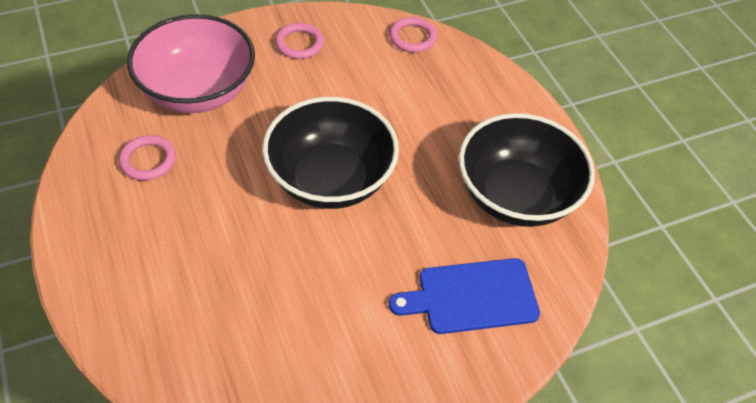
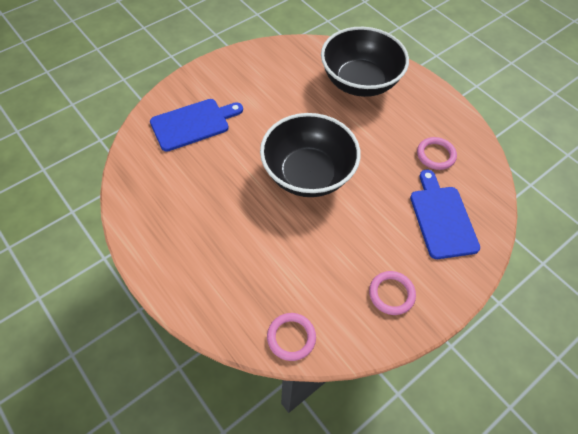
camera: 165 degrees right, 5 degrees up
pink bowl [127,14,255,113] -> blue cutting board [410,170,480,259]
black bowl [459,113,595,227] -> black bowl moved to [321,27,409,97]

